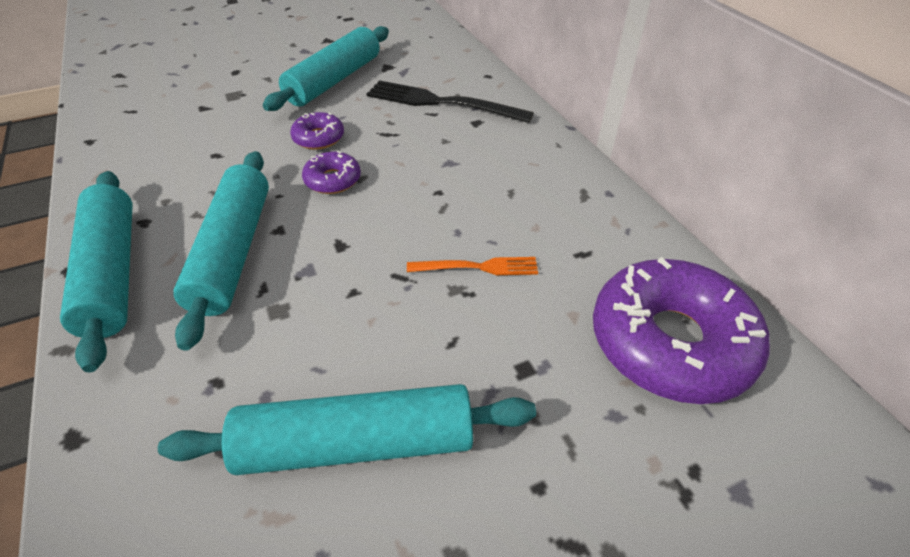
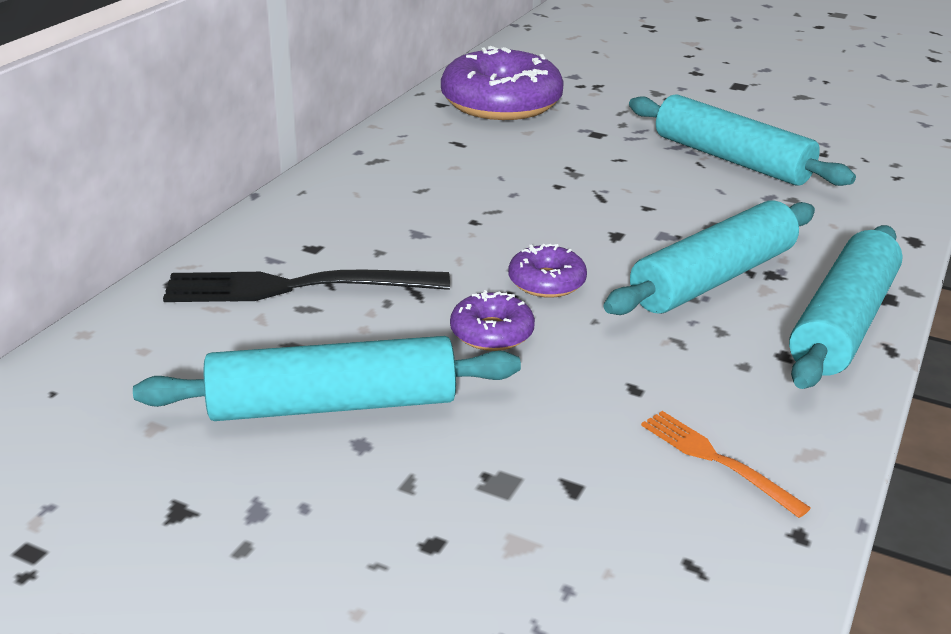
camera: 130 degrees left, 15 degrees down
black fork [366,80,534,123] -> black fork turned 105 degrees clockwise [163,270,450,302]
orange fork [407,257,538,275] -> orange fork moved to [641,411,811,518]

